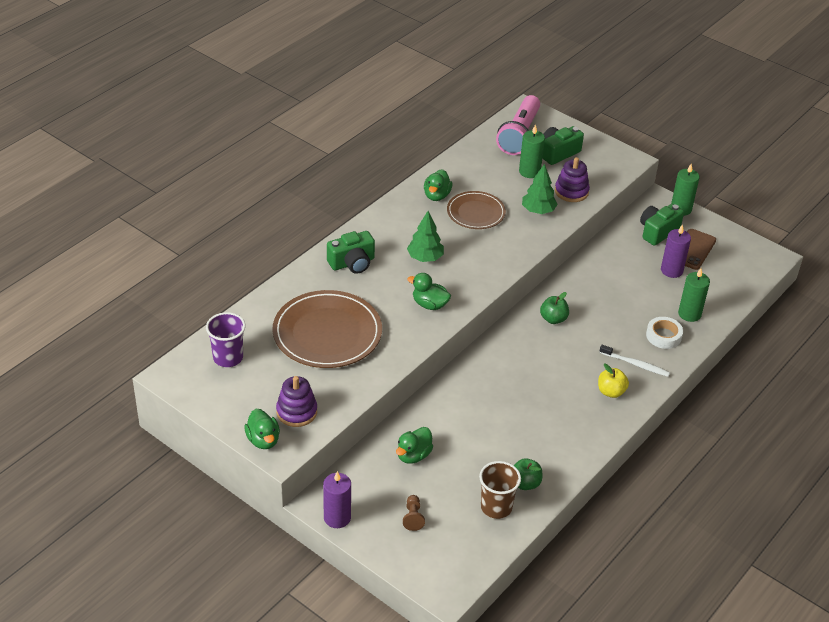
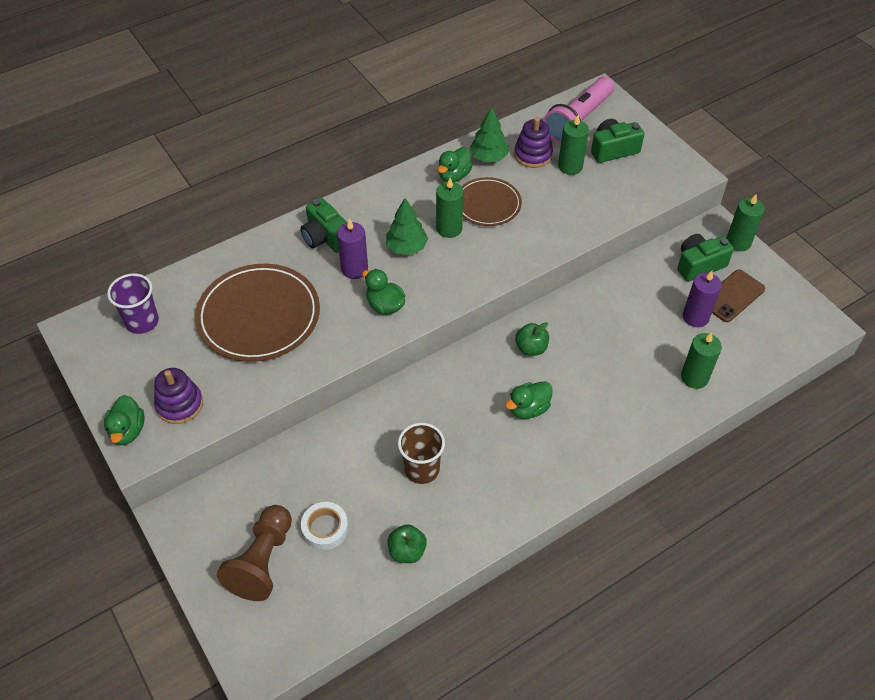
camera: 20 degrees right, 10 degrees up
purple candle [323,471,351,528] -> purple candle moved to [337,218,368,279]
green camera [327,231,375,274] -> green camera turned 60 degrees clockwise [301,198,347,253]
green duck [396,427,433,464] -> green duck moved to [505,381,553,419]
brown pawn [403,495,425,531] -> brown pawn [217,505,292,601], size x2.13
brown cup [479,461,521,519] -> brown cup moved to [398,423,445,484]
green tree [522,164,558,214] -> green tree moved to [469,106,508,162]
purple stacking toy [555,157,590,202] -> purple stacking toy moved to [514,117,553,168]
yellow apple [598,364,629,398] -> none
white toothbrush [599,345,670,377] -> none
white tape [646,317,683,349] -> white tape moved to [301,502,348,550]
none -> green candle [436,178,463,238]

